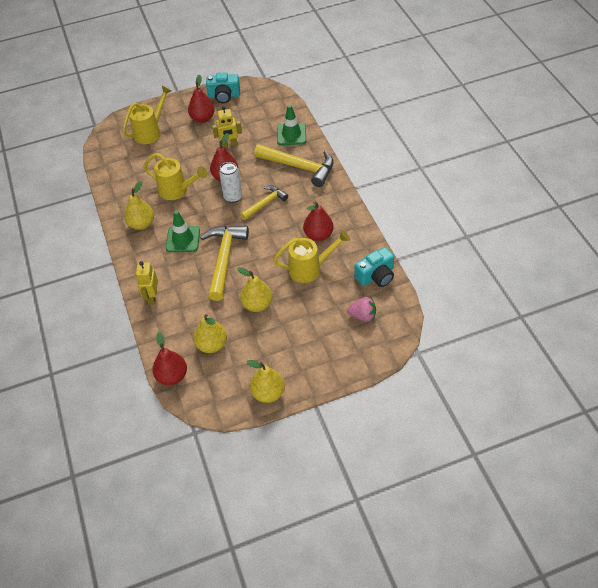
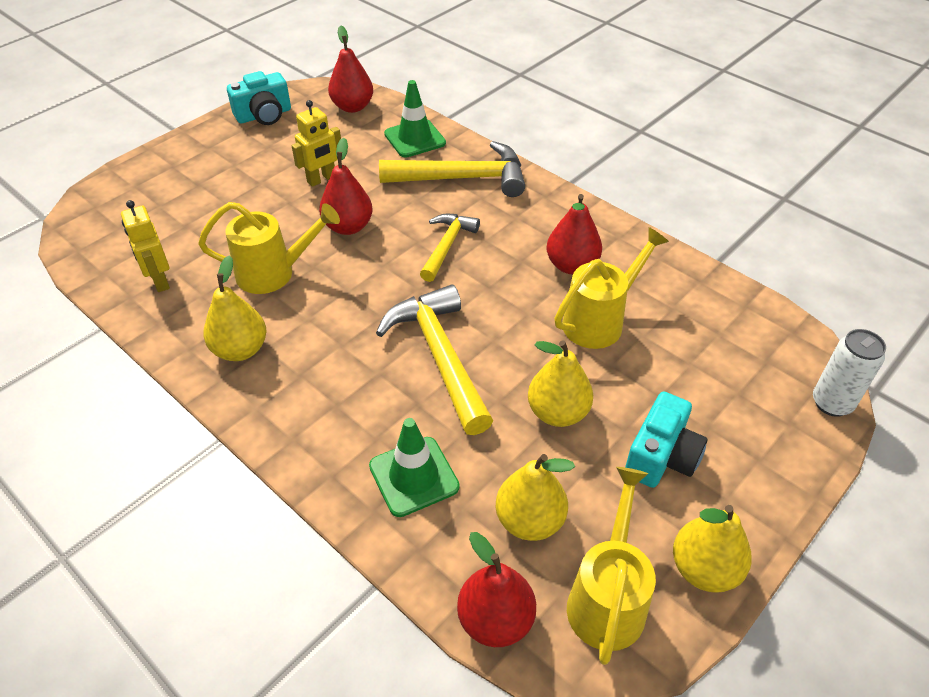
camera: 30 degrees left, 5 degrees down
yellow watering can [122,86,172,144] -> yellow watering can moved to [567,467,656,665]
yellow robot [136,261,158,305] -> yellow robot moved to [121,200,170,292]
green traffic cone [166,211,200,252] -> green traffic cone moved to [369,418,460,517]
red pear [188,74,215,123] -> red pear moved to [328,26,373,113]
white can [219,162,242,203] -> white can moved to [813,329,886,417]
pink strawberry [347,296,376,322] -> none
turquoise camera [354,247,394,287] -> turquoise camera moved to [625,392,708,488]

